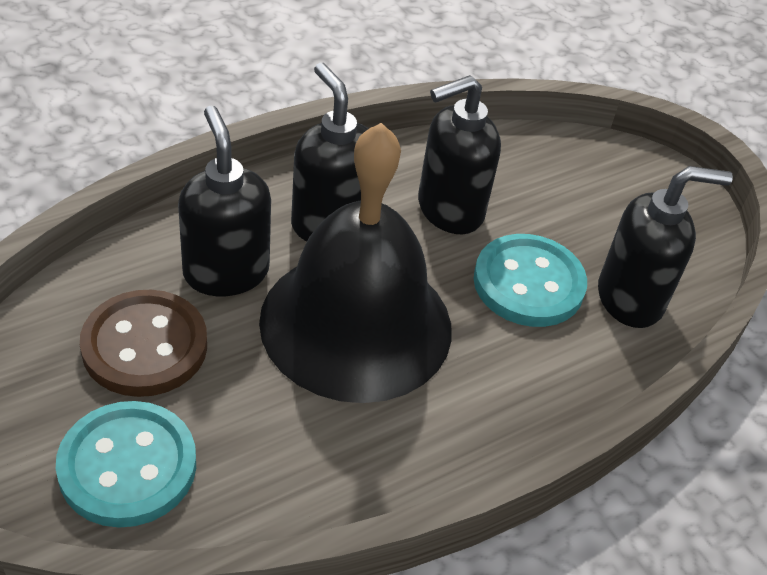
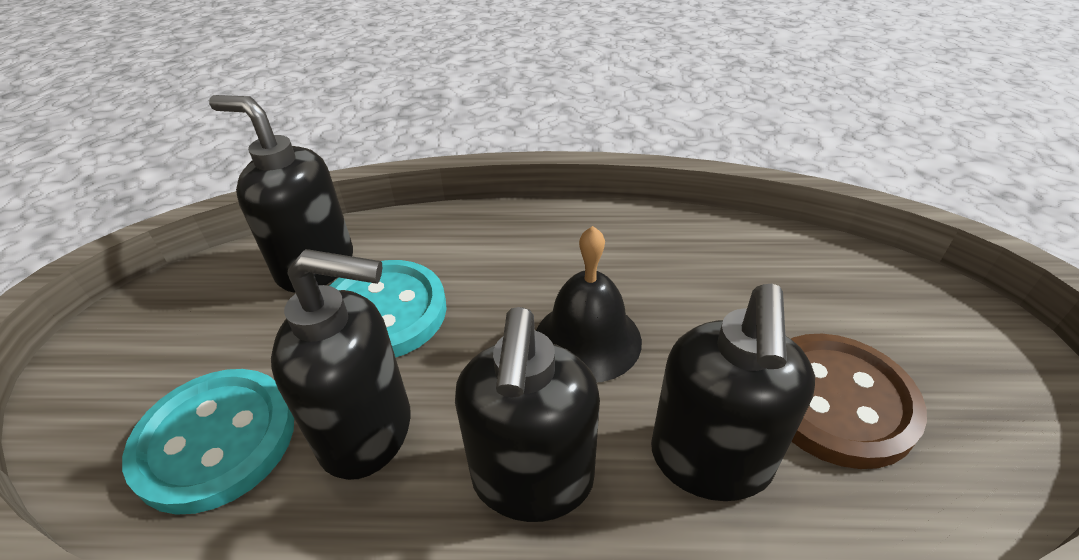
camera: 140 degrees left, 5 degrees down
turquoise button [56,401,196,528] -> turquoise button moved to [122,369,294,515]
black bell [259,123,452,403] -> black bell [536,226,642,382], size x0.50

